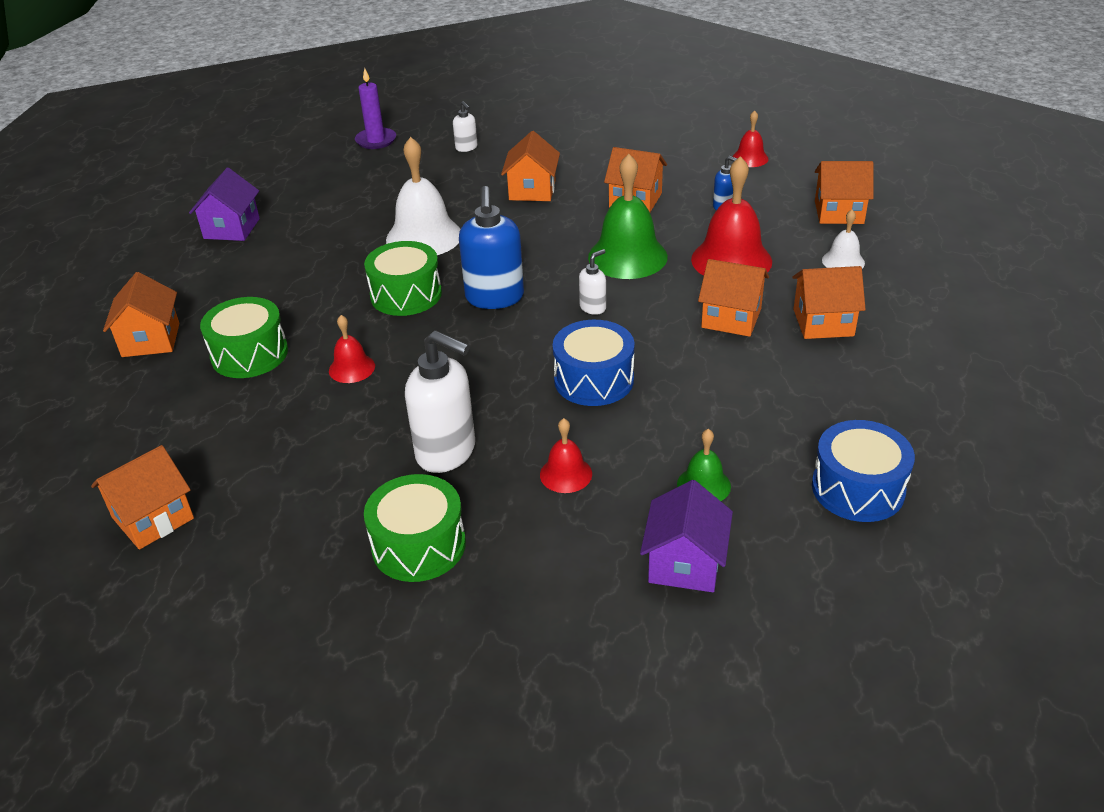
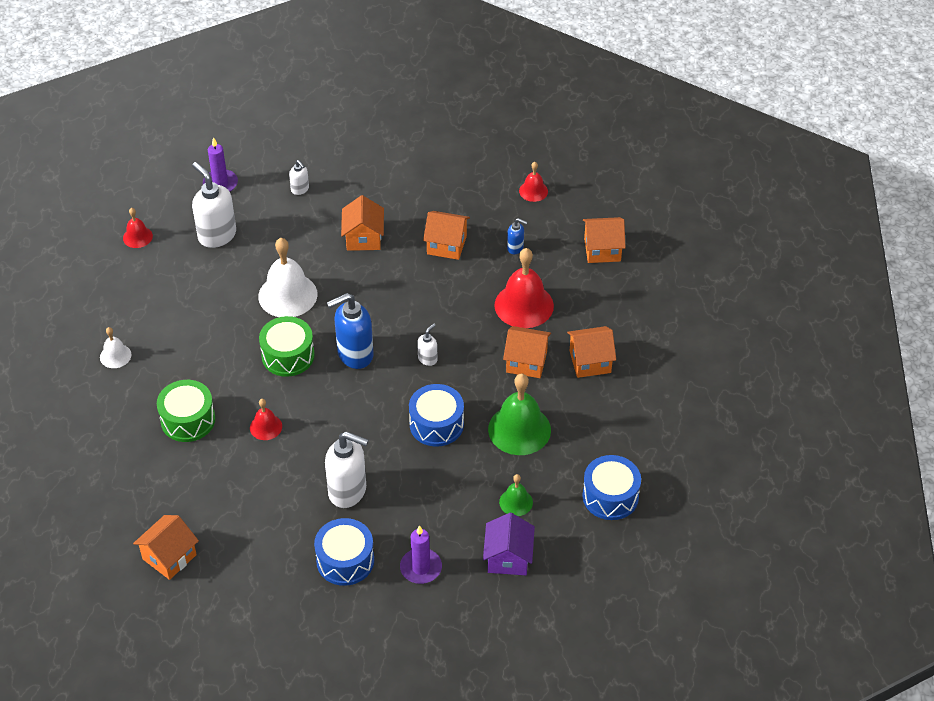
camera: 10 degrees left, 10 degrees up
orange house [103,272,179,357] -> none
purple house [189,168,260,241] -> none
green drum [364,474,466,582] -> blue drum [314,518,374,586]
blue soap dispenser [459,186,524,309] -> blue soap dispenser turned 75 degrees clockwise [327,293,374,369]
red bell [540,418,592,493] -> red bell moved to [123,208,153,248]
green bell [588,154,668,279] -> green bell moved to [488,374,551,455]
white bell [822,210,865,269] -> white bell moved to [100,327,132,368]
none -> white soap dispenser [192,162,236,248]
none -> purple candle [400,525,442,584]

